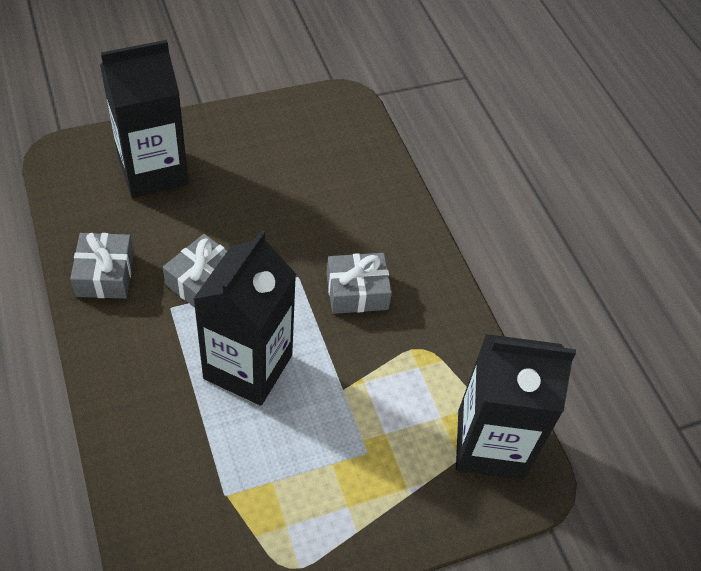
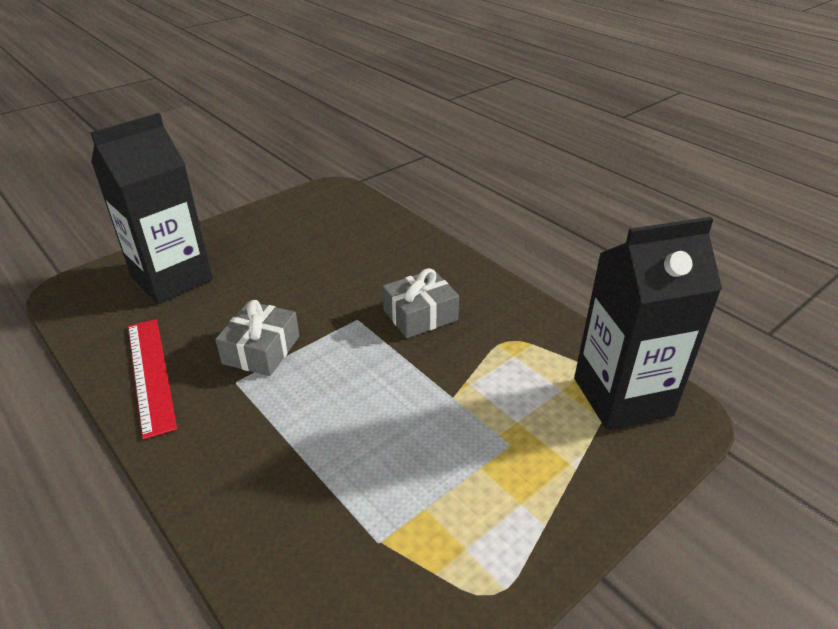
camera: 15 degrees left, 15 degrees down
grey gift [70,233,134,299] -> red ruler [128,319,177,439]
black carton [193,230,296,406] -> none

